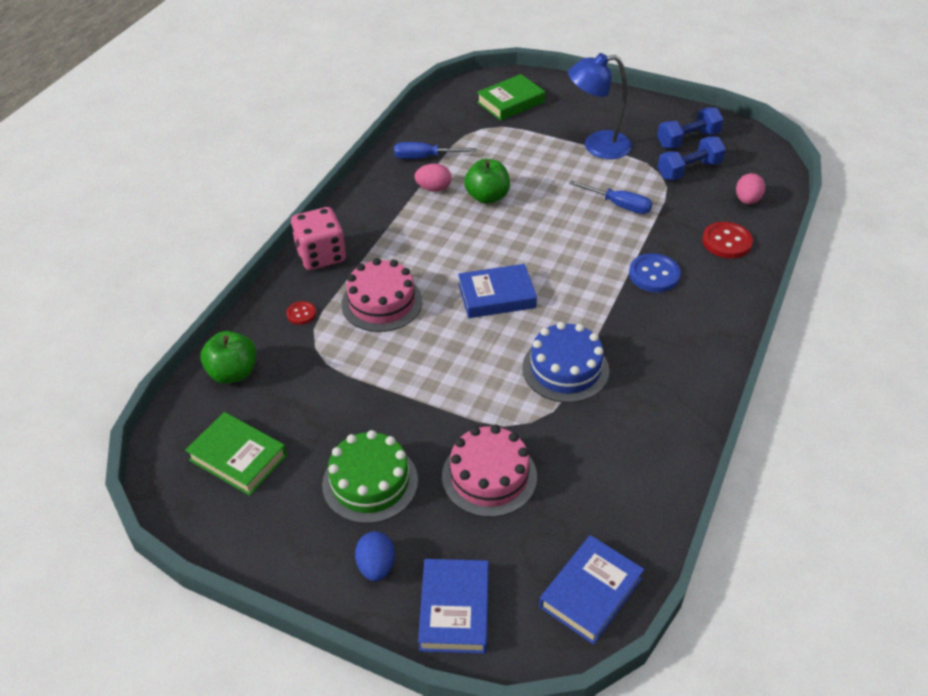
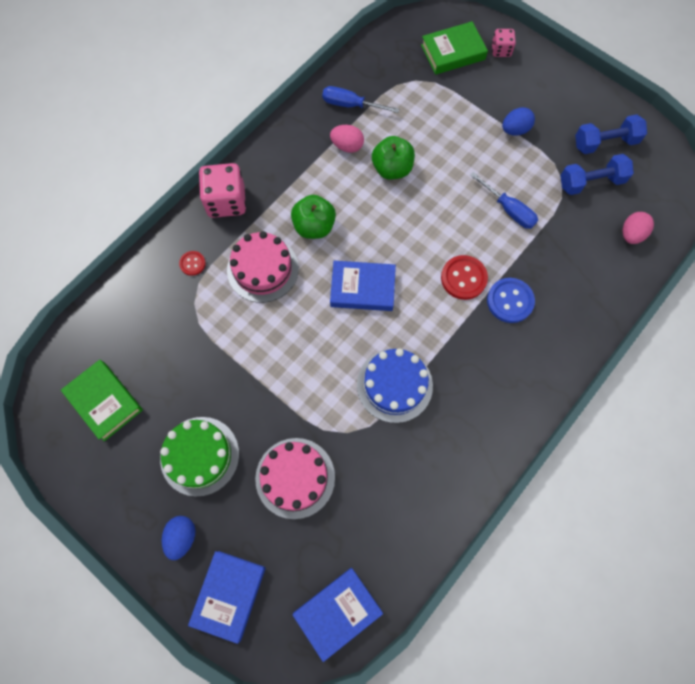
camera: 15 degrees right, 25 degrees up
green apple [200,331,256,384] -> green apple moved to [291,195,336,239]
blue lamp [568,53,632,159] -> blue egg [502,107,535,136]
red button [702,222,753,258] -> red button moved to [441,255,488,300]
none -> pink dice [492,29,516,57]

